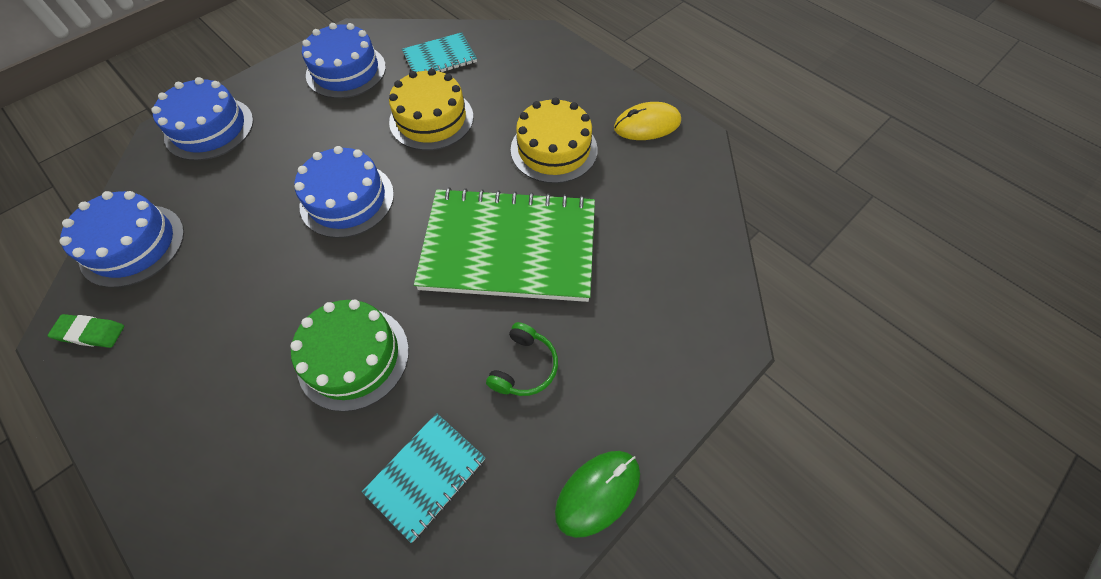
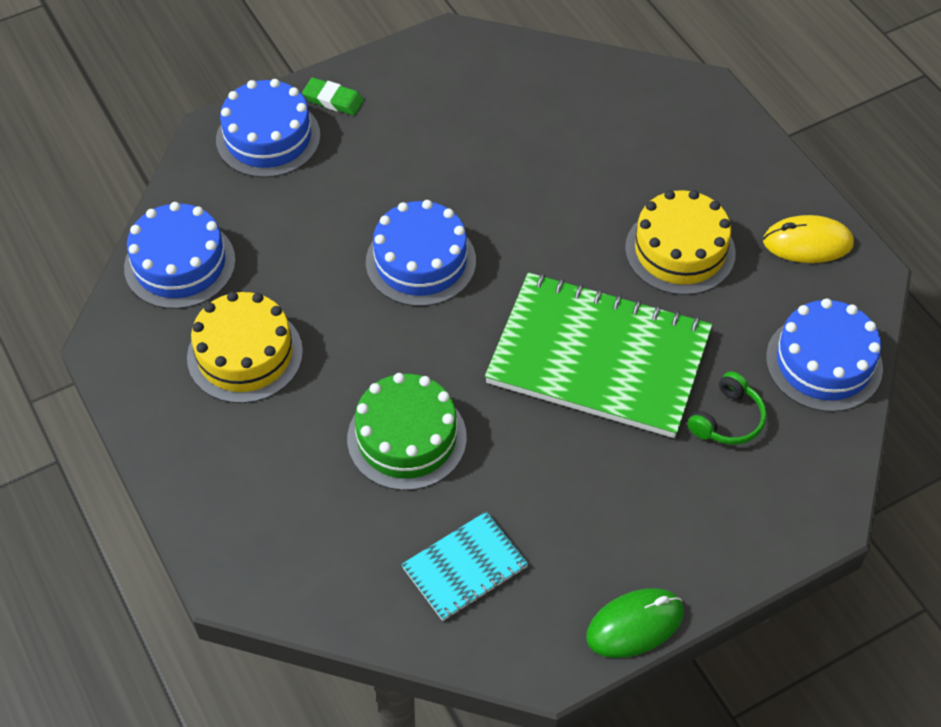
camera: 15 degrees right, 5 degrees down
green eraser [48,314,124,348] -> green eraser moved to [302,78,364,115]
blue cake [302,23,386,98] -> blue cake moved to [766,298,883,412]
yellow cake [389,68,474,150] -> yellow cake moved to [187,291,303,403]
turquoise notebook [402,32,477,72] -> none
green headphones [486,322,558,396] -> green headphones moved to [688,371,767,445]

